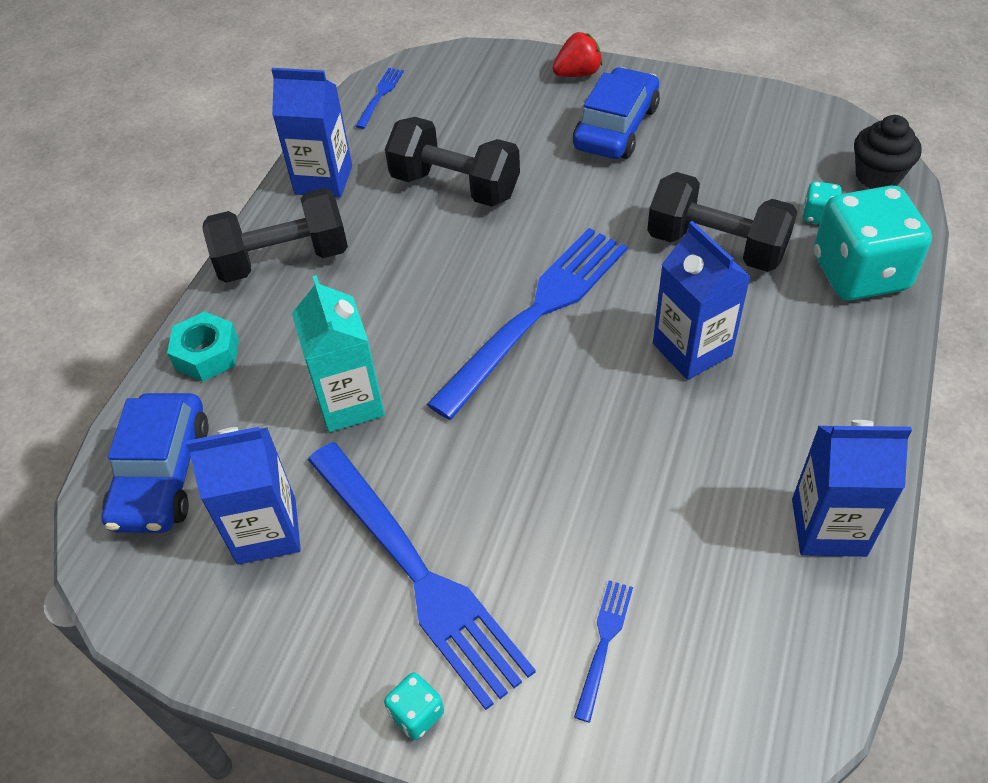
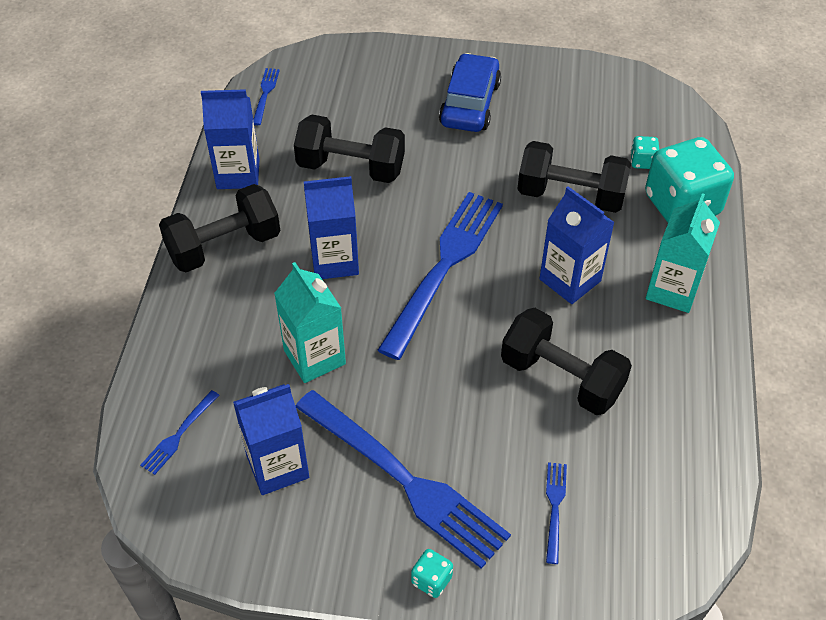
camera: 15 degrees left, 0 degrees up
blue car [102,393,209,533] -> blue fork [140,390,220,475]
turquoise nut [167,311,239,382] -> none
red strawberry [552,32,603,77] -> none
blue carton [792,420,912,557] -> blue carton moved to [304,176,359,279]
black cupcake [854,115,922,189] -> none
none -> black dumbbell [501,308,632,415]
none -> turquoise carton [646,193,720,313]

